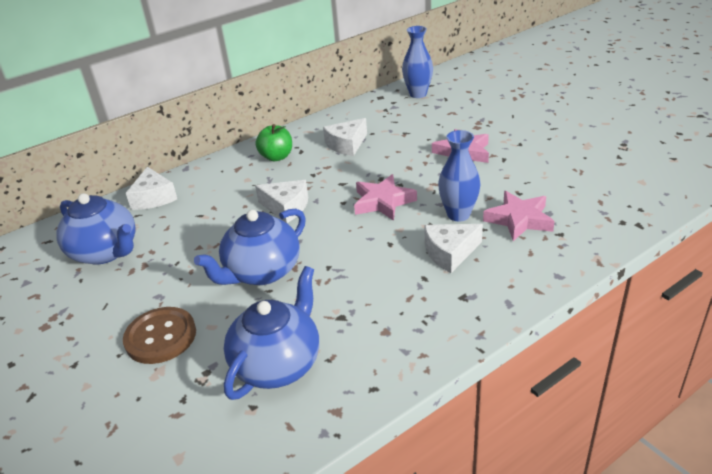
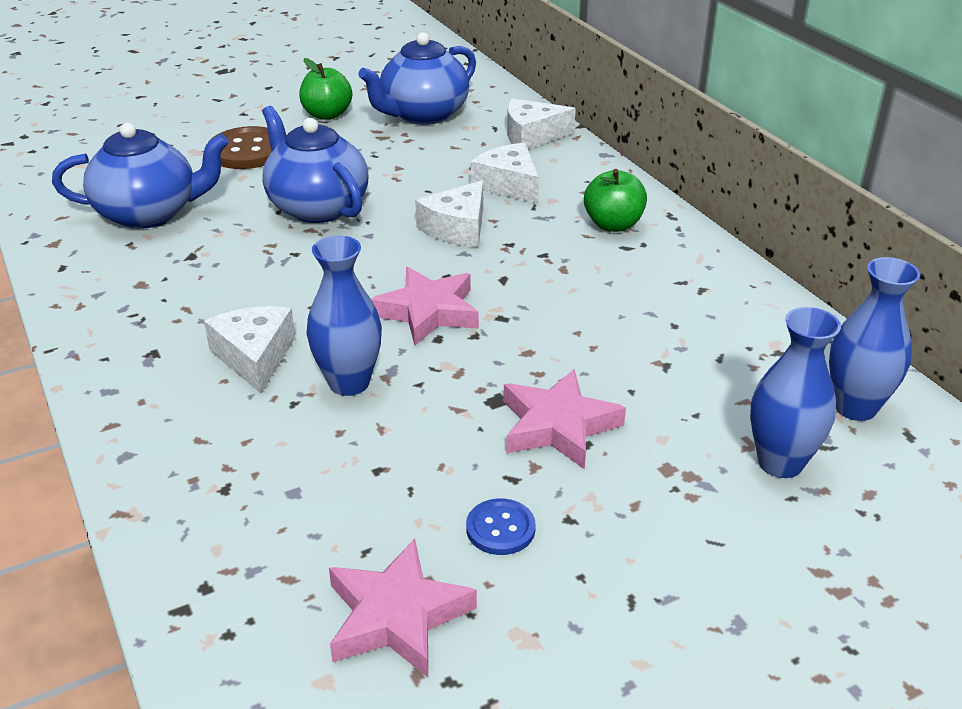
camera: 95 degrees right, 0 degrees up
blue teapot [224,266,319,400] -> blue teapot turned 45 degrees counterclockwise [52,123,229,229]
white cheese [323,118,367,156] -> white cheese moved to [471,143,539,204]
pink star [483,191,555,241] -> pink star moved to [329,539,477,677]
none -> green apple [299,58,352,120]
none -> blue button [466,498,536,555]
none -> blue vase [750,307,841,478]

